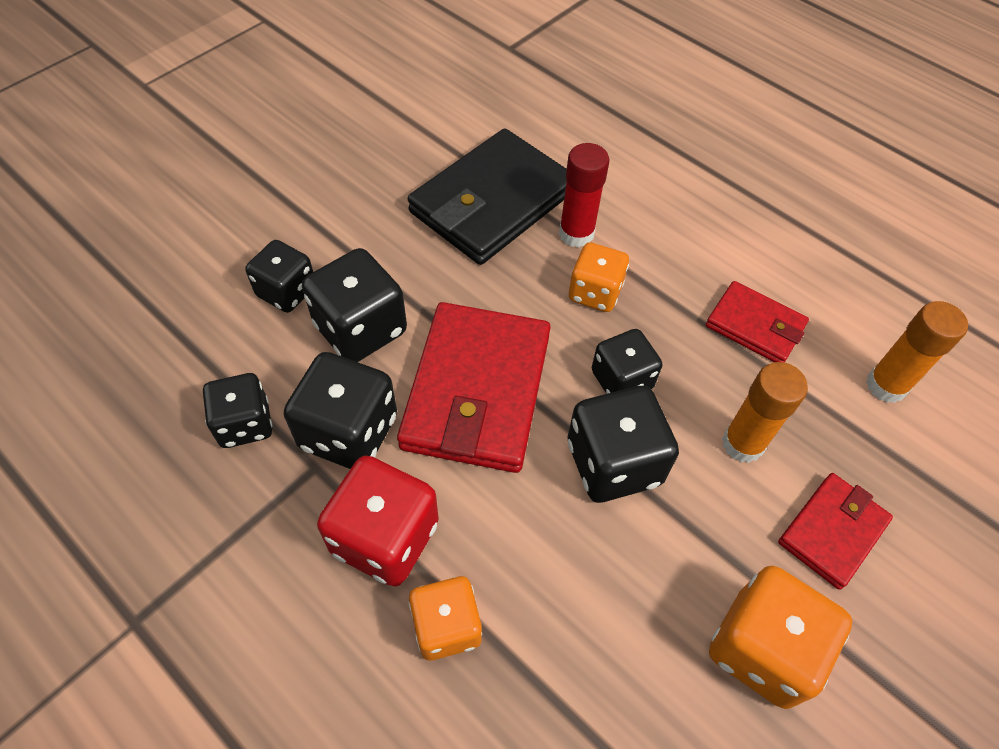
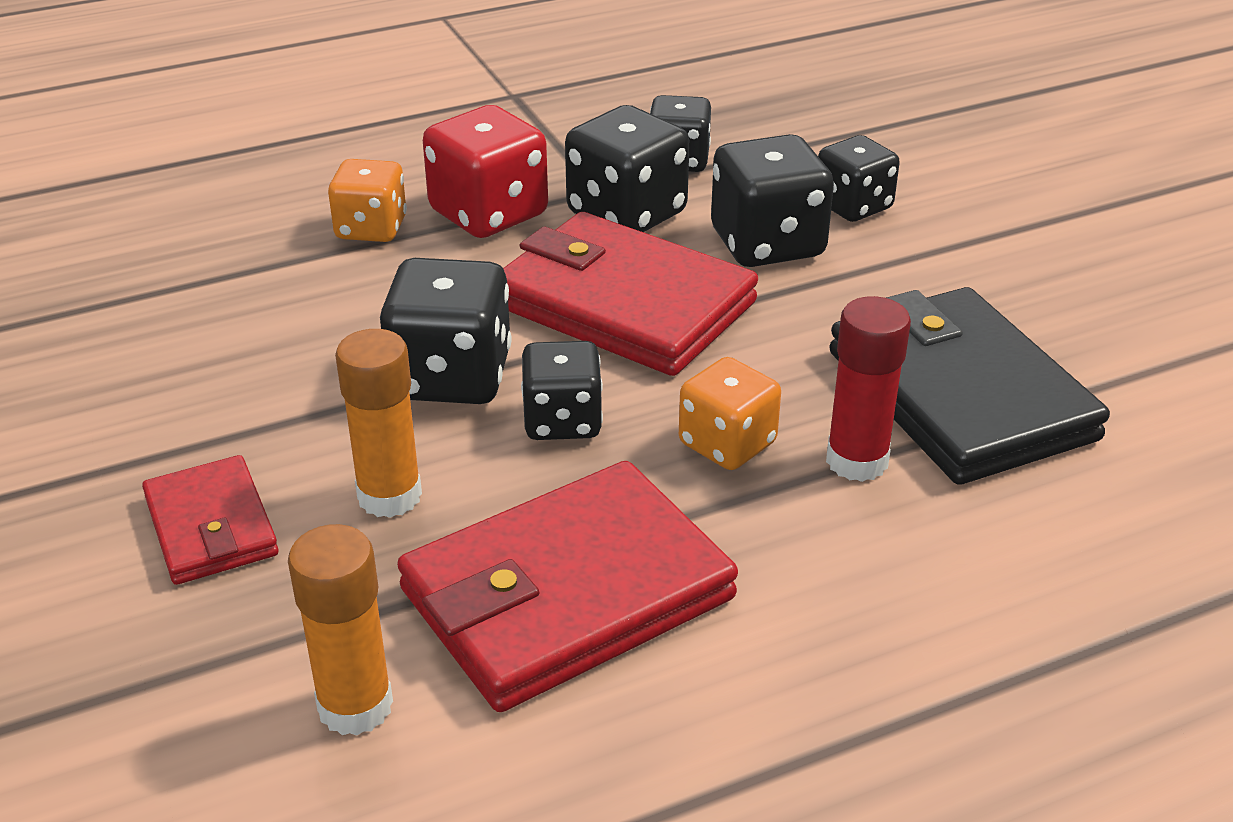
camera: 115 degrees right, 20 degrees down
red wallet [706,281,809,363] -> red wallet [397,461,738,712], size x1.85
orange dice [709,566,852,709] -> none

